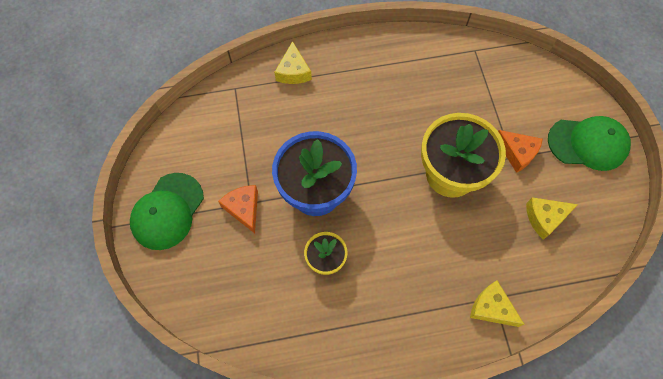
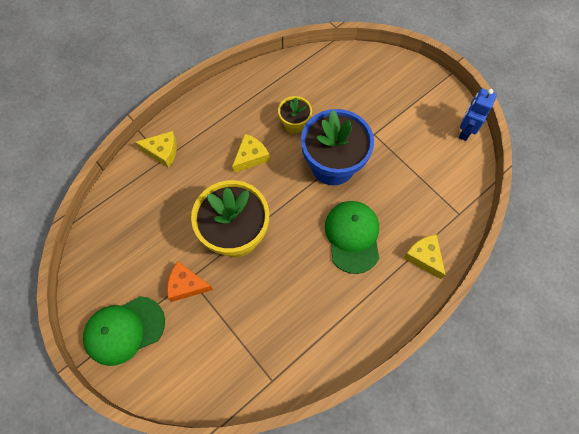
camera: 150 degrees right, 0 degrees up
green cap [130,173,204,250] -> green cap moved to [325,201,379,274]
orange cheese [218,185,258,233] -> none
yellow cheese [526,197,578,240] -> yellow cheese moved to [232,134,270,173]
none -> blue robot [459,88,497,141]

